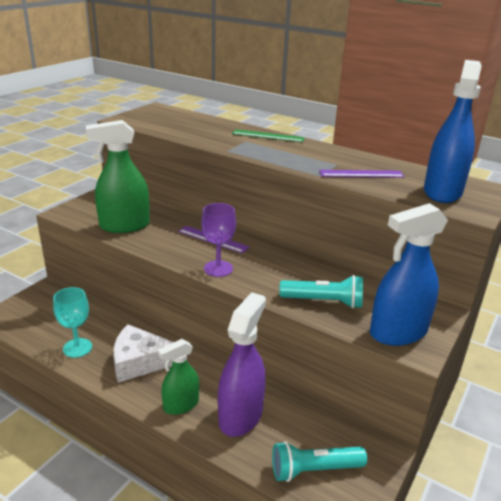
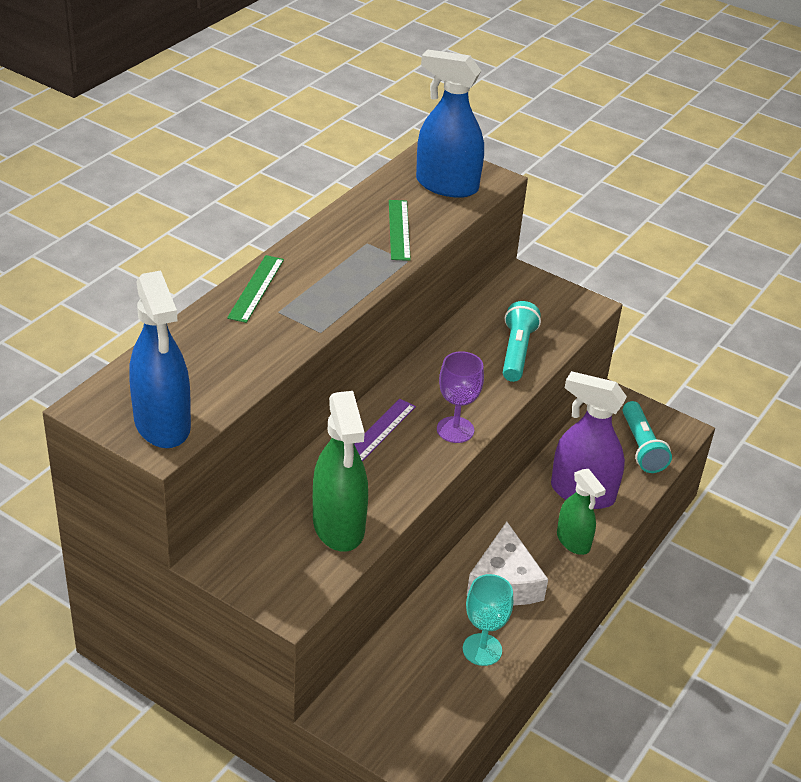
camera: 90 degrees left, 10 degrees up
purple ruler [319,170,405,178] -> green ruler [389,200,411,261]
blue spray bottle [370,203,448,346] -> blue spray bottle moved to [129,271,191,448]

